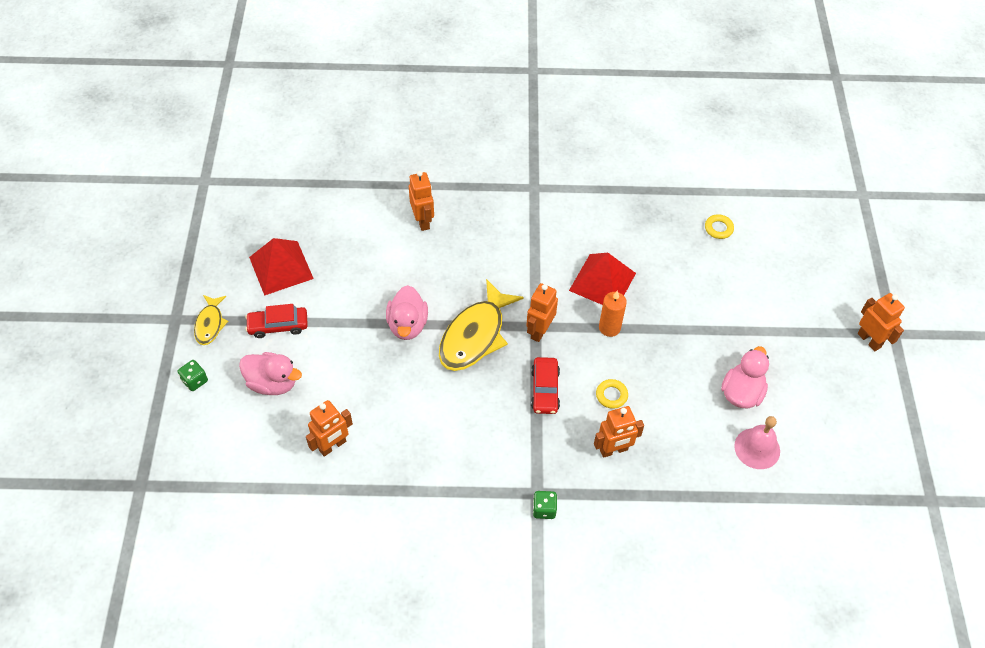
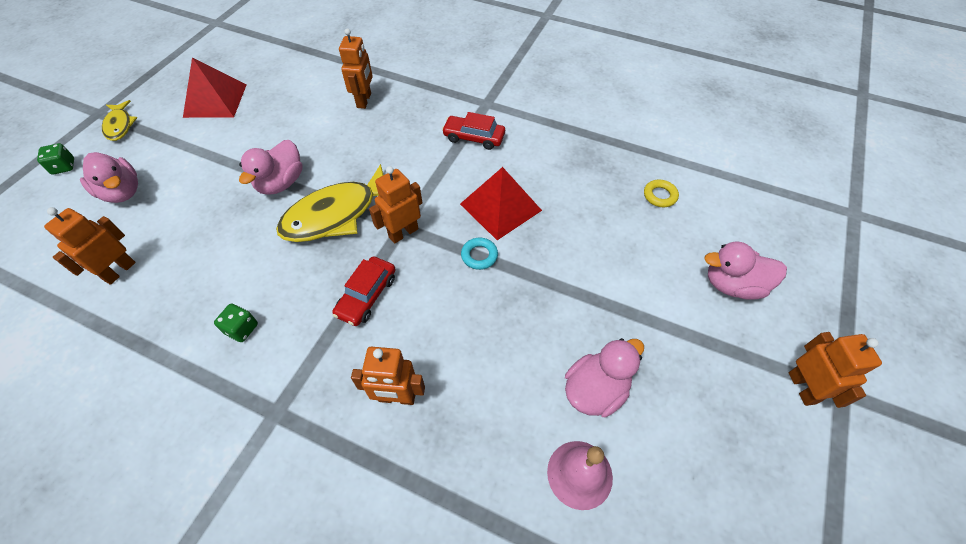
camera: 25 degrees right, 0 degrees up
yellow fish [194,295,229,345] -> yellow fish turned 45 degrees counterclockwise [102,100,137,141]
red car [245,304,308,338] -> red car moved to [442,112,505,150]
orange robot [306,400,353,457] -> orange robot turned 135 degrees clockwise [44,207,136,285]
green dice [533,491,557,519] -> green dice moved to [214,304,258,342]
yellow ring [596,379,628,409] -> none
orange candle [599,291,627,337] -> turquoise ring [461,238,498,270]
none -> pink duck [704,241,787,300]

